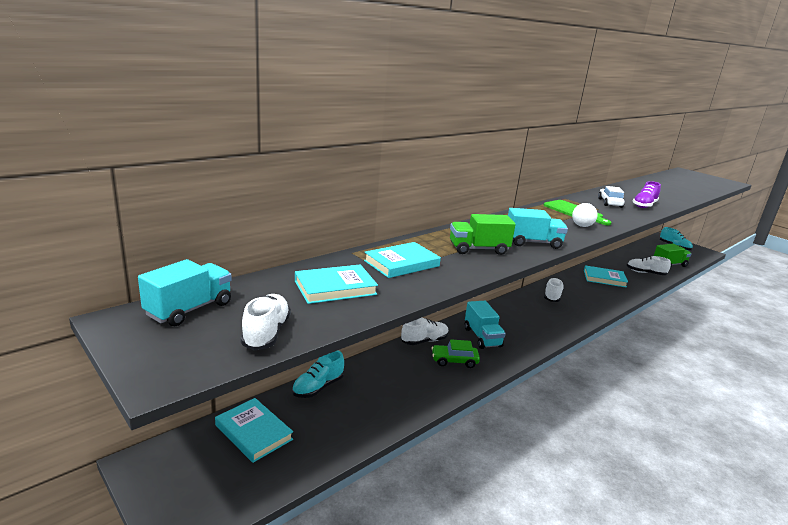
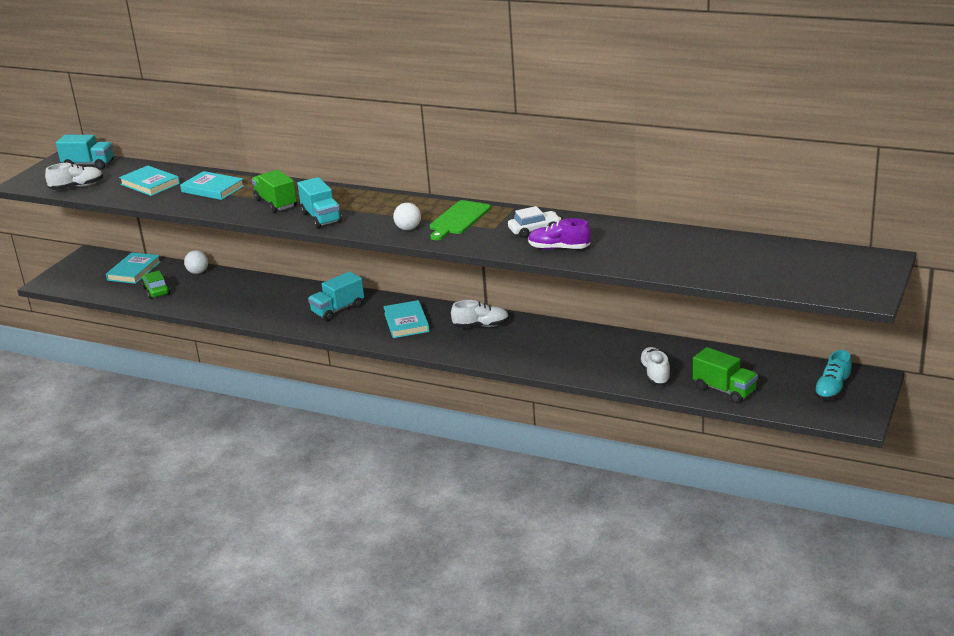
camera: 70 degrees right, 5 degrees up
turquoise shoe [292,351,344,398] -> white ball [184,250,208,274]
white shoe [401,318,449,345] -> none
green car [432,339,480,368] -> green car moved to [141,271,170,299]
turquoise book [584,265,628,288] -> turquoise book moved to [383,300,430,338]

